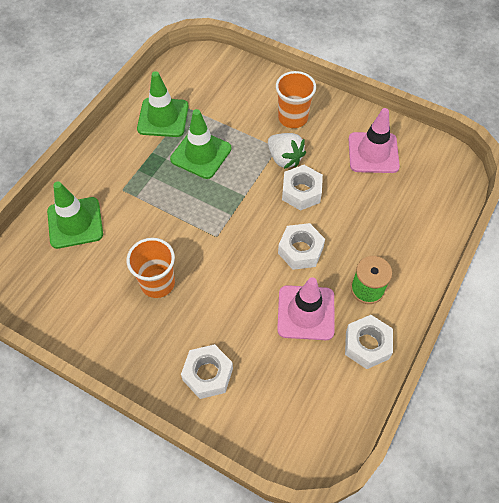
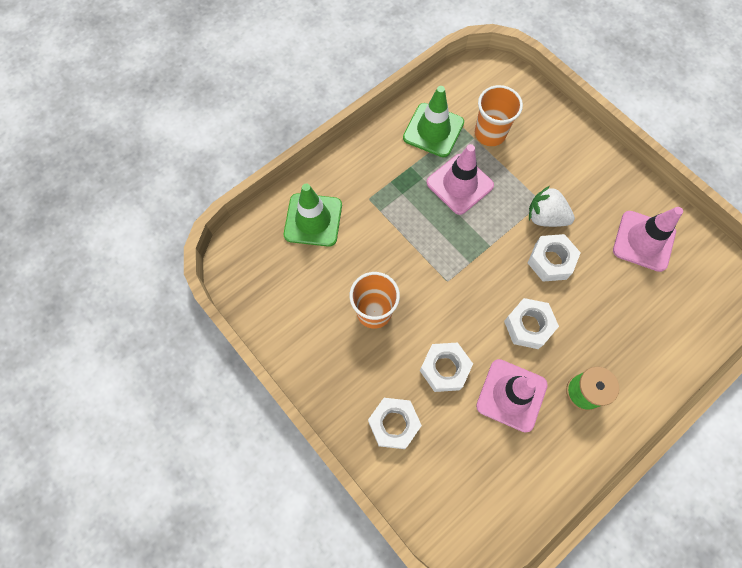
camera: 20 degrees right, 10 degrees up
green traffic cone [170,109,231,179] -> pink traffic cone [426,144,494,215]
white strawberry [268,133,306,169] -> white strawberry turned 135 degrees clockwise [529,186,575,227]
orange cup [276,71,316,128] -> orange cup moved to [475,85,523,146]
white nut [345,315,393,369] -> white nut moved to [420,342,473,392]

